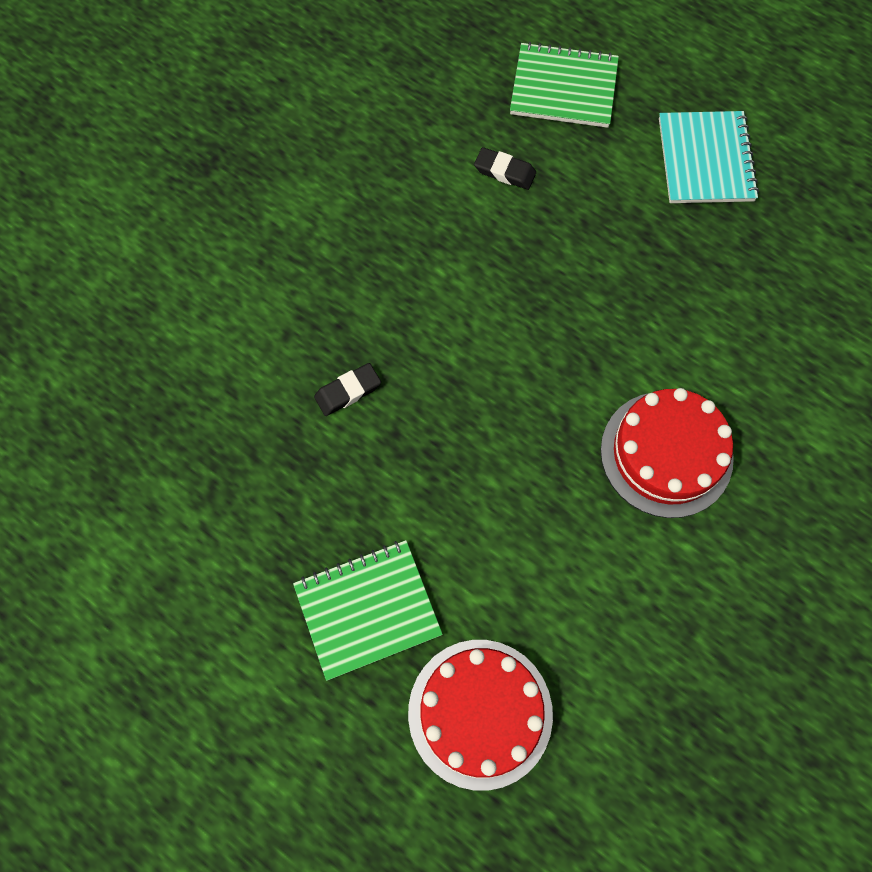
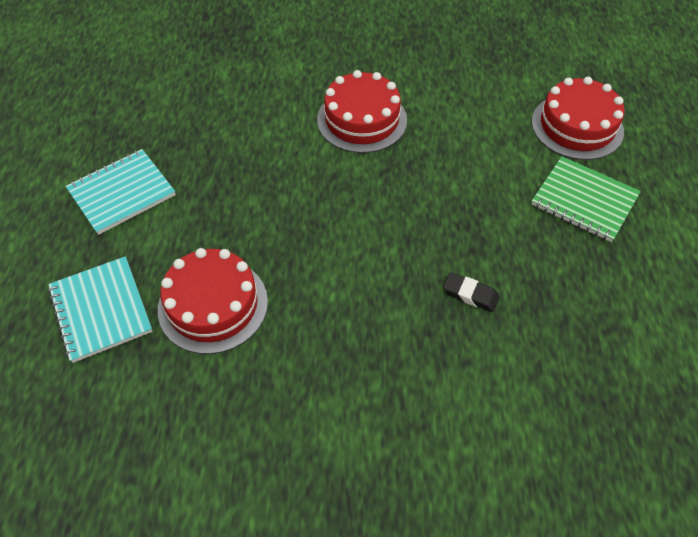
camera: 125 degrees left, 15 degrees down
black eraser [474,147,536,190] -> red cake [158,248,268,354]
green notebook [510,42,619,128] -> turquoise notebook [48,256,152,363]

